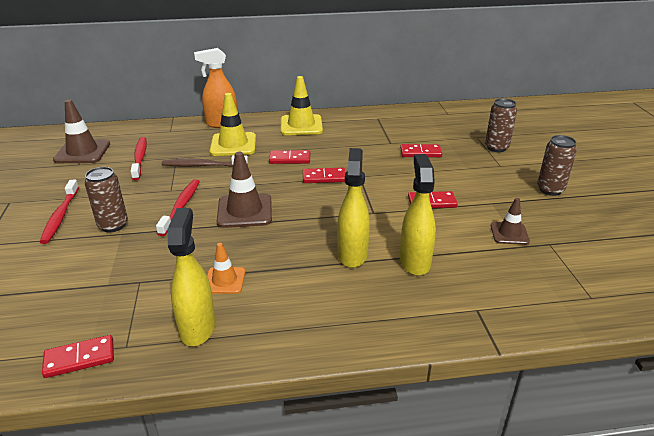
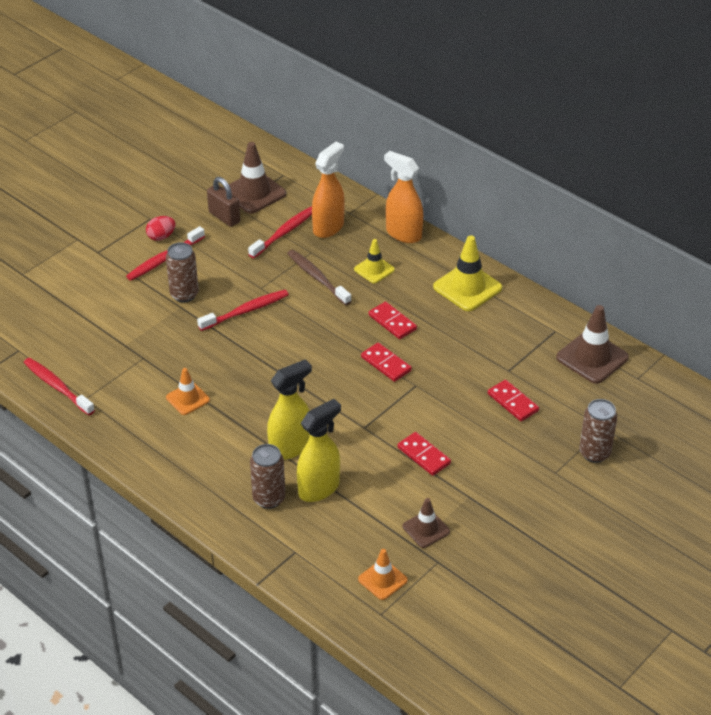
camera: 50 degrees right, 10 degrees up
red domino [42,335,114,378] -> red toothbrush [23,358,95,415]
yellow spray bottle [168,208,215,346] -> none
yellow traffic cone [210,93,256,156] -> yellow traffic cone [354,239,395,283], size x0.60
brown traffic cone [217,152,272,228] -> brown traffic cone moved to [556,305,629,384]
brown can [537,135,577,196] -> brown can moved to [250,444,285,509]
none -> red egg [146,216,176,241]
none -> brown padlock [207,177,240,227]
none -> orange spray bottle [312,142,345,238]
none -> orange traffic cone [358,549,408,600]

